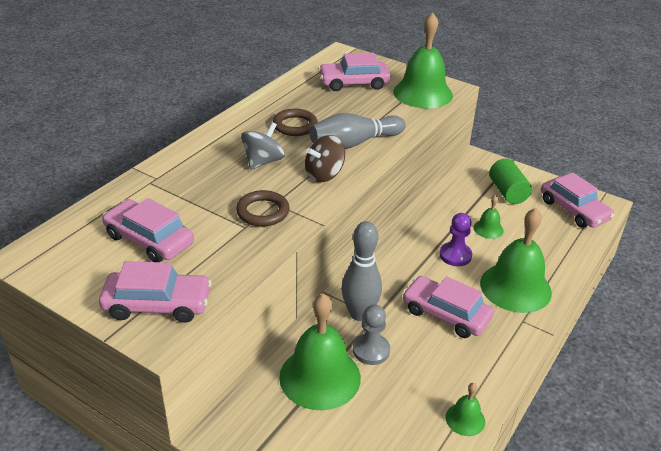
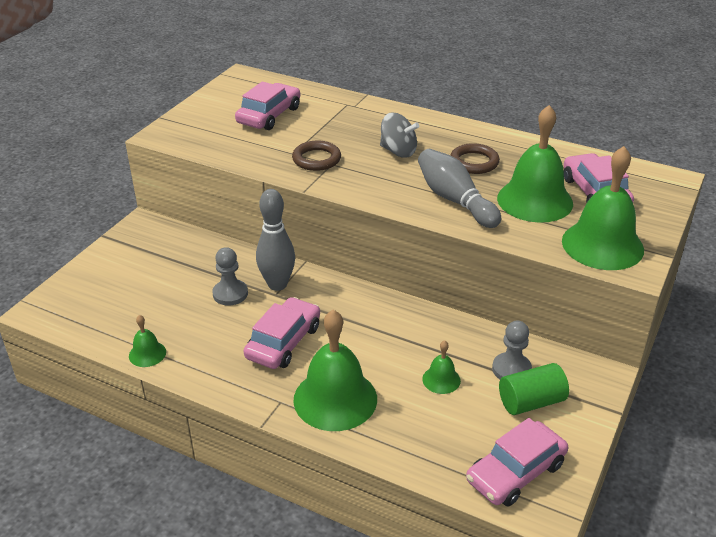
camera: 85 degrees right, 0 degrees up
pink car [99,261,212,323] -> none
green bell [279,294,361,410] -> green bell moved to [497,105,573,223]
brown spinning top [305,135,345,182] -> none
purple pawn [440,213,472,266] -> none
none -> grey pawn [492,320,532,379]

